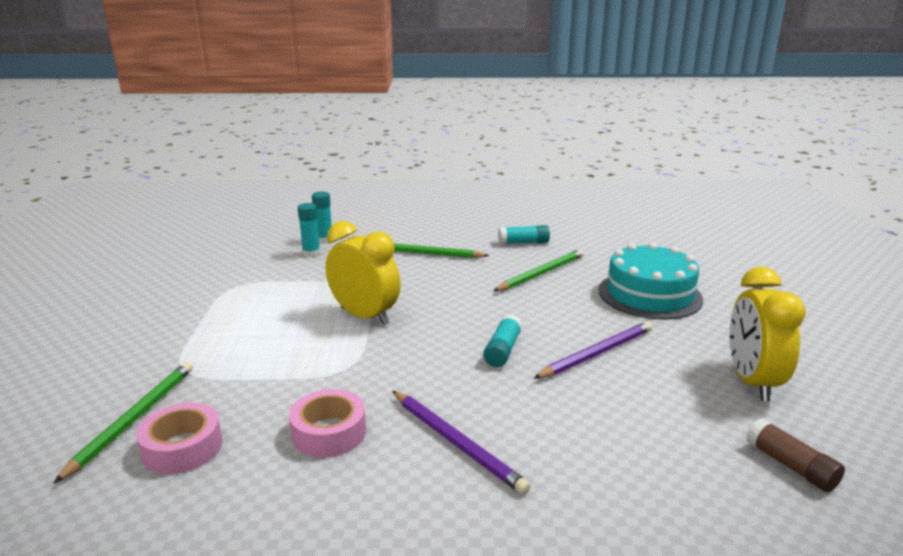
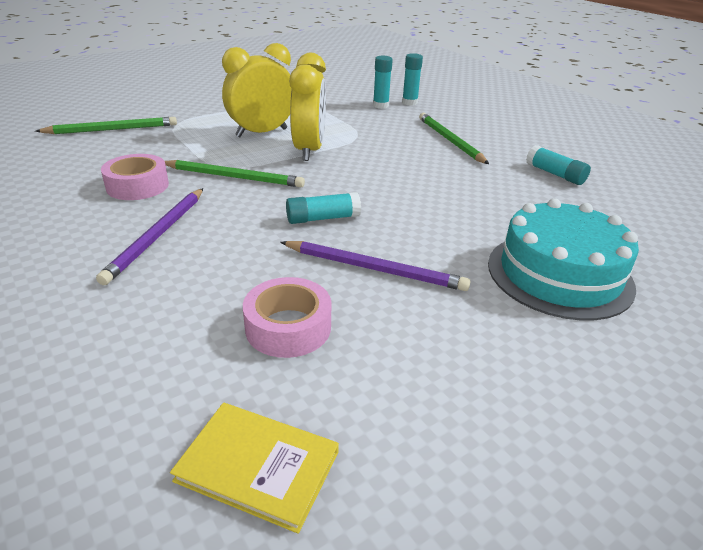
camera: 55 degrees right, 10 degrees up
pink tape [136,403,222,474] -> pink tape moved to [243,277,331,358]
green pencil [493,249,584,291] -> green pencil moved to [165,160,305,187]
yellow clock [729,267,806,401] -> yellow clock moved to [222,43,292,137]
brown glue stick [746,418,845,492] -> yellow book [170,403,339,534]

